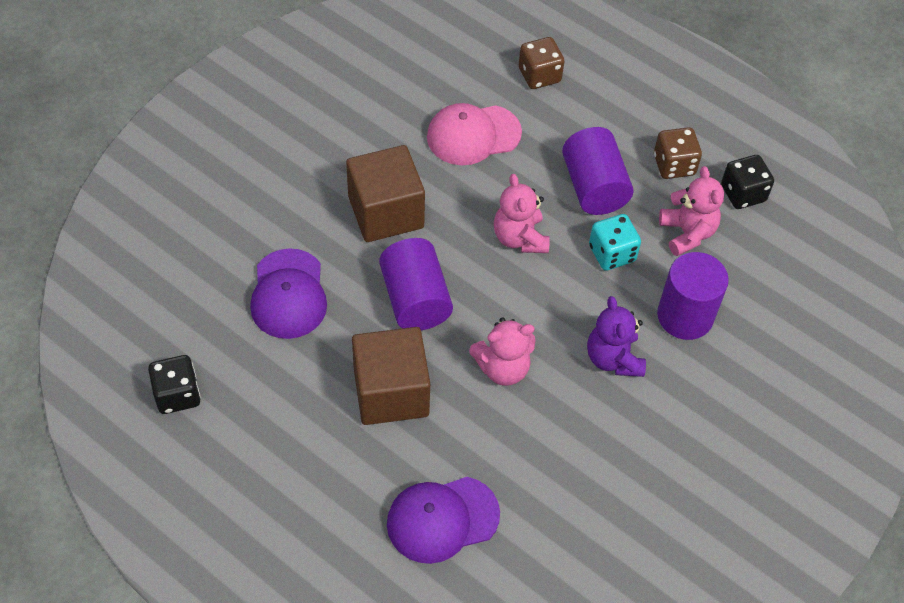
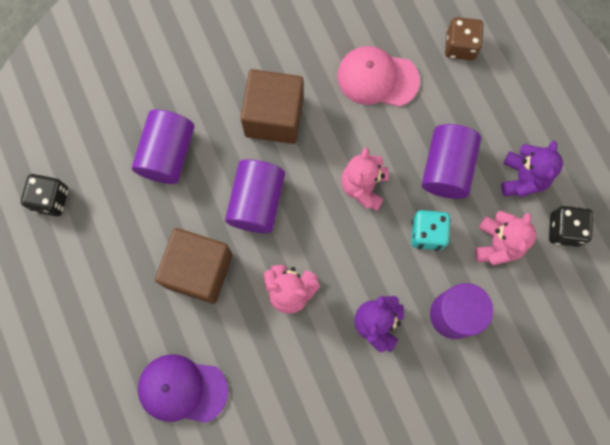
camera: 30 degrees right, 20 degrees up
purple cap [250,248,327,339] -> purple cylinder [132,109,194,184]
brown dice [654,127,702,179] -> purple teddy bear [502,141,563,197]

